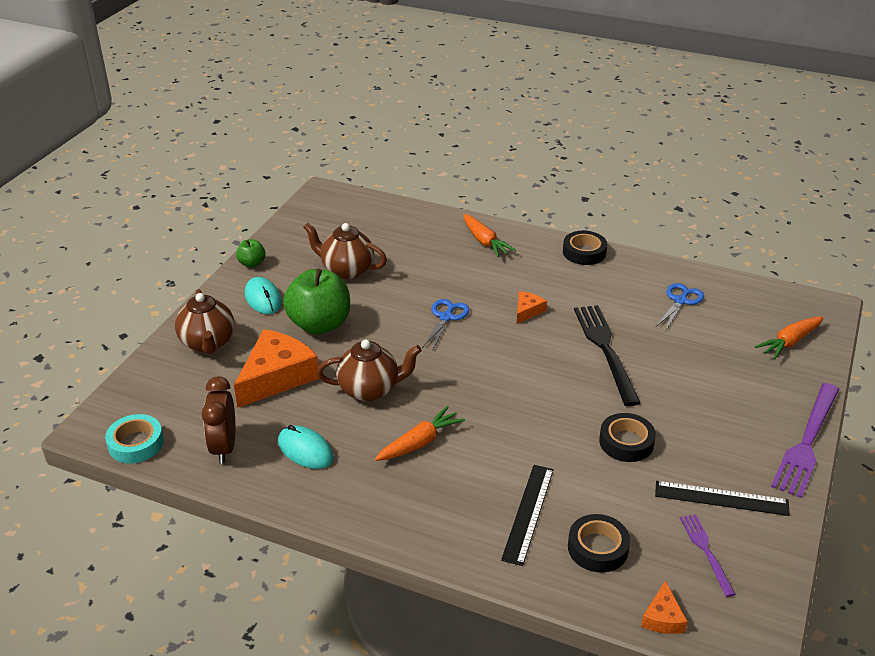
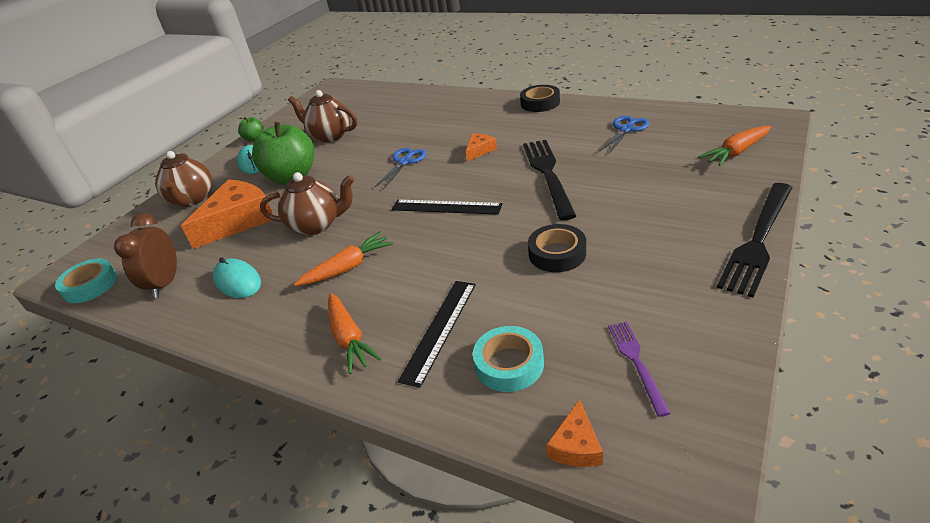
camera: 10 degrees right, 0 degrees up
orange carrot [463,214,516,257] -> orange carrot moved to [328,293,381,374]
black tape [568,514,630,573] -> turquoise tape [473,326,544,392]
black ruler [655,481,790,516] -> black ruler moved to [391,200,503,215]
purple fork [771,383,840,498] -> black fork [717,183,793,298]

